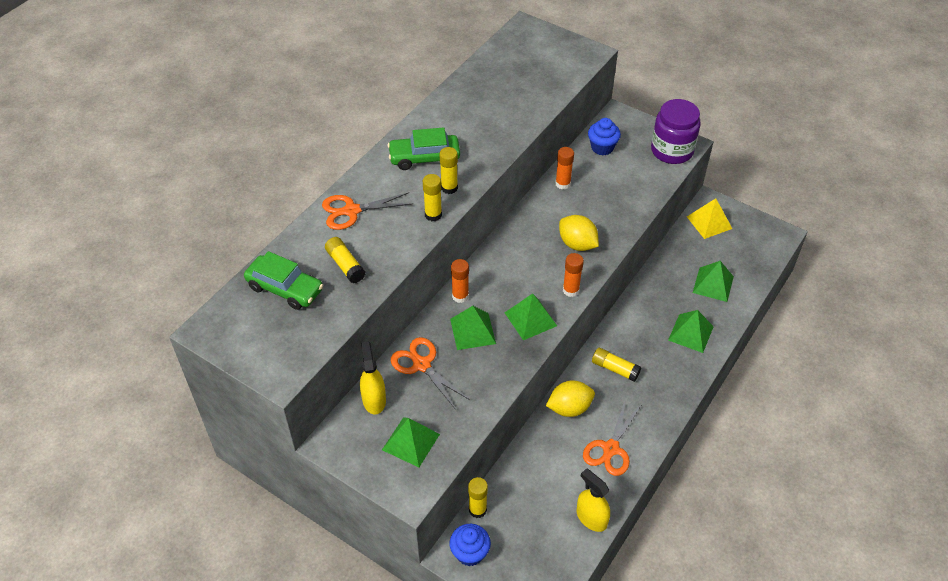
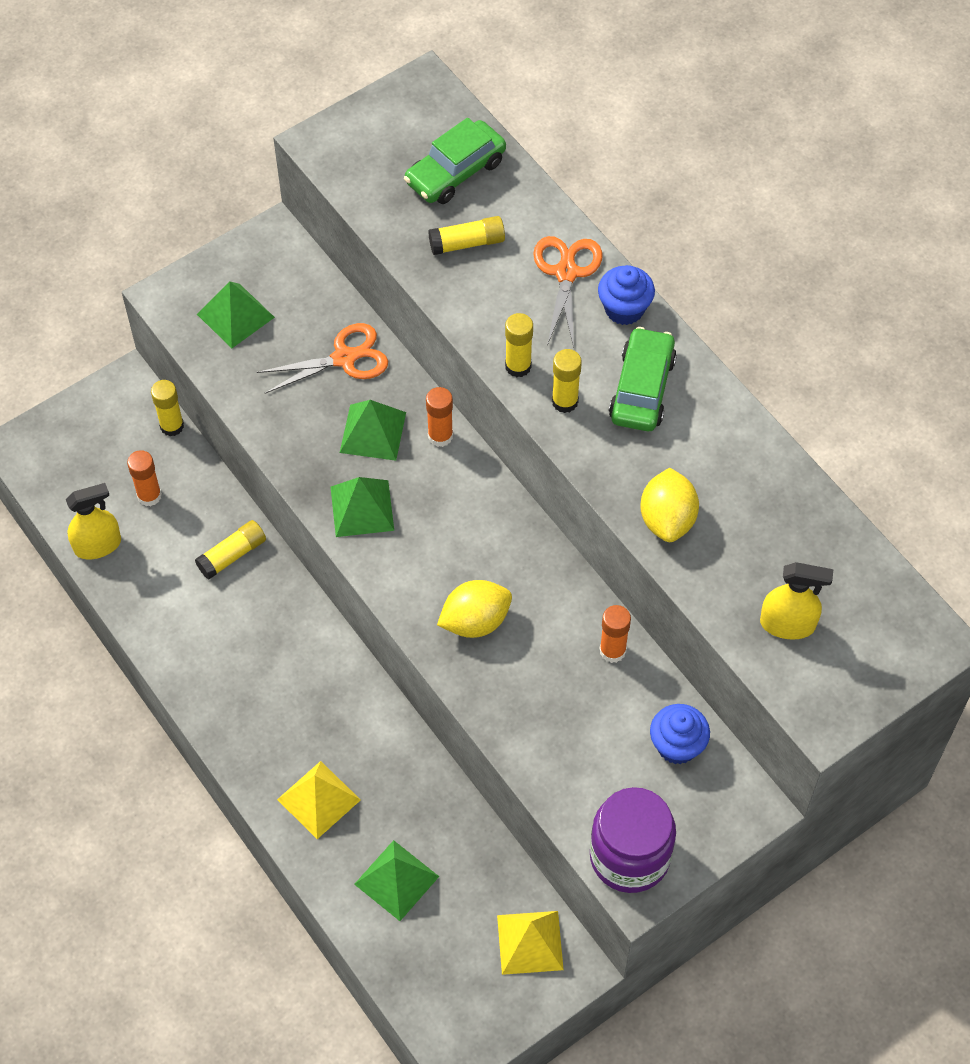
camera: 110 degrees right, 10 degrees up
yellow spray bottle [360,342,386,414] -> yellow spray bottle moved to [760,562,833,640]
blue cupcake [450,524,491,566] -> blue cupcake moved to [598,265,655,325]
yellow lemon [546,381,595,417] -> yellow lemon moved to [640,468,699,542]
orange glue stick [563,253,584,297] -> orange glue stick moved to [127,450,162,506]
orange scissors [583,399,642,476] -> none
yellow glue stick [592,348,641,382] -> yellow glue stick moved to [195,520,266,579]
green pyramid [668,310,714,353] -> yellow pyramid [277,761,360,839]

